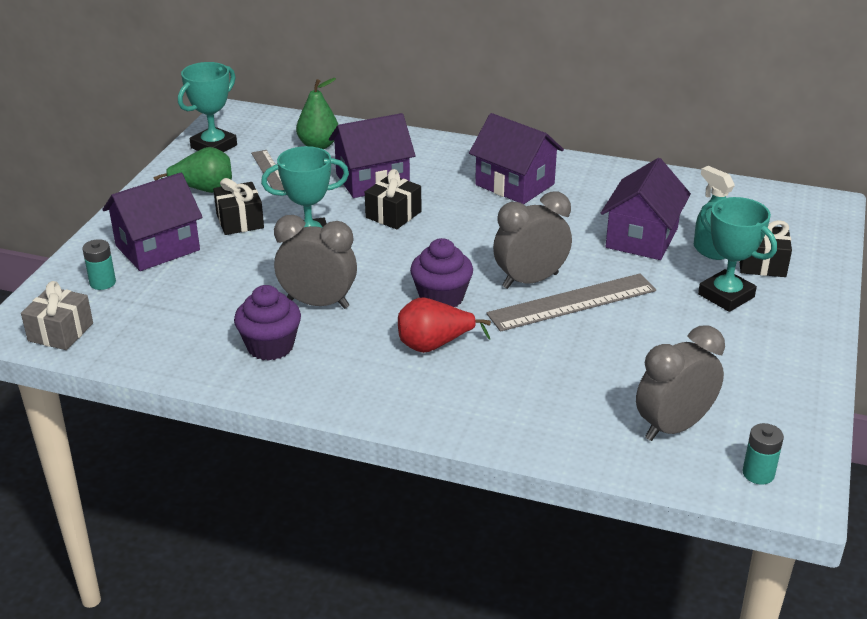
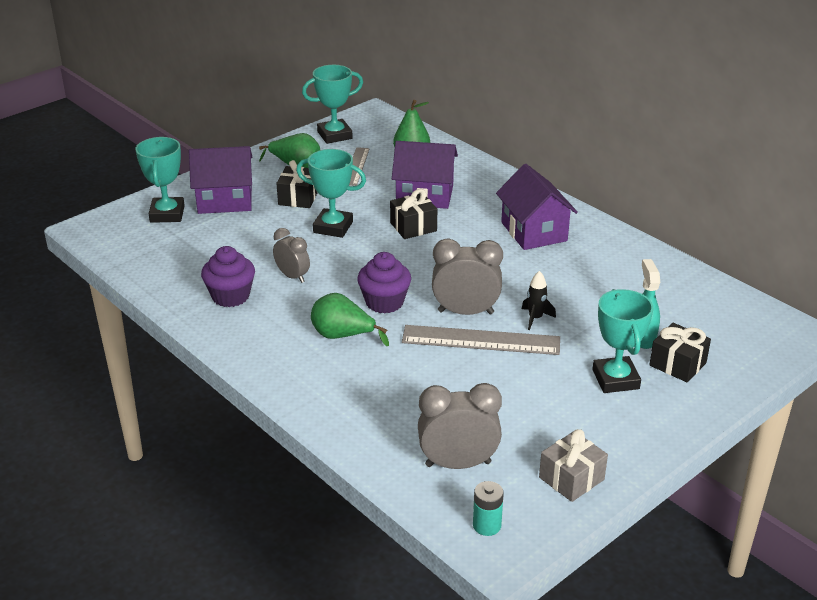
camera: 30 degrees right, 0 degrees up
grey gift [21,281,93,350] -> grey gift moved to [539,429,608,502]
turquoise battery [82,239,116,290] -> turquoise trophy [136,137,185,223]
grey clock [274,215,357,309] -> grey clock [273,228,310,283], size x0.63
red pear [398,298,491,353] -> green pear [311,293,389,346]
purple house [601,158,691,260] -> none
none -> black rocket [522,271,556,330]

